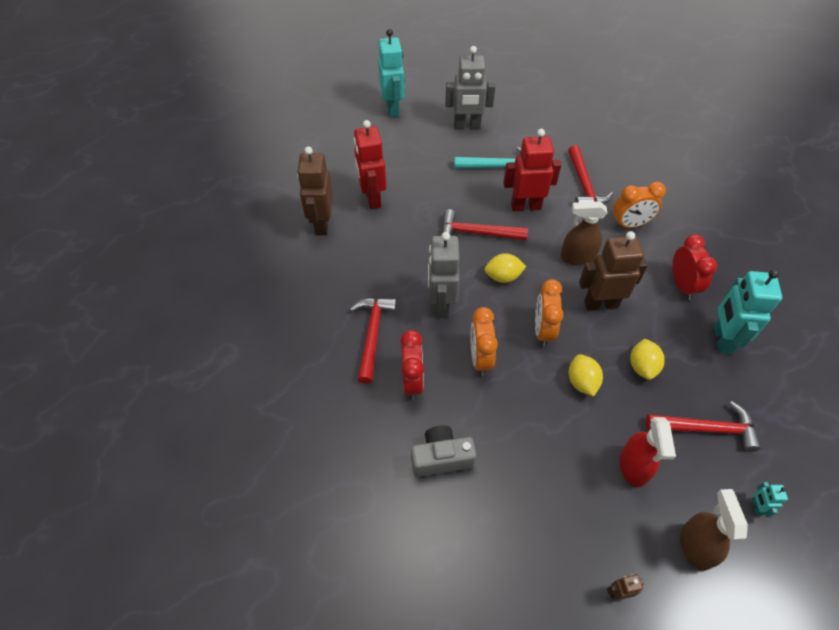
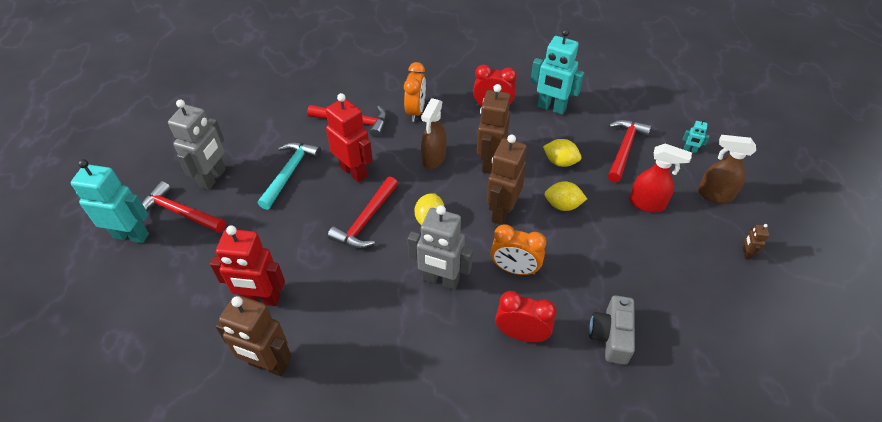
camera: 70 degrees left, 5 degrees down
red hammer [350,298,397,384] -> red hammer moved to [142,181,226,233]
red robot [503,129,561,211] -> red robot turned 120 degrees clockwise [326,93,373,182]
orange clock [535,279,563,347] -> brown robot [486,135,527,225]

